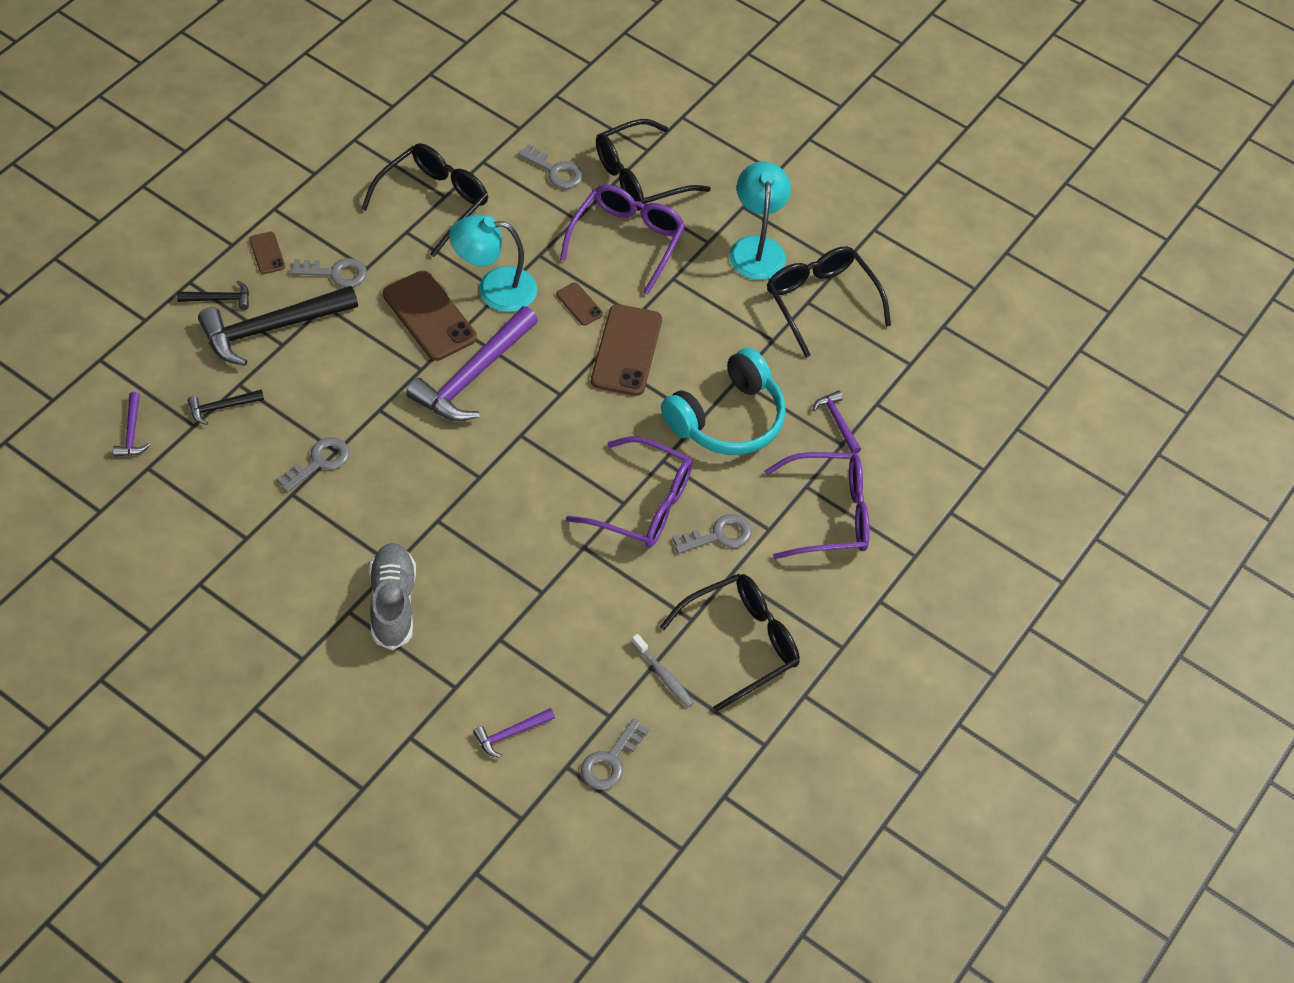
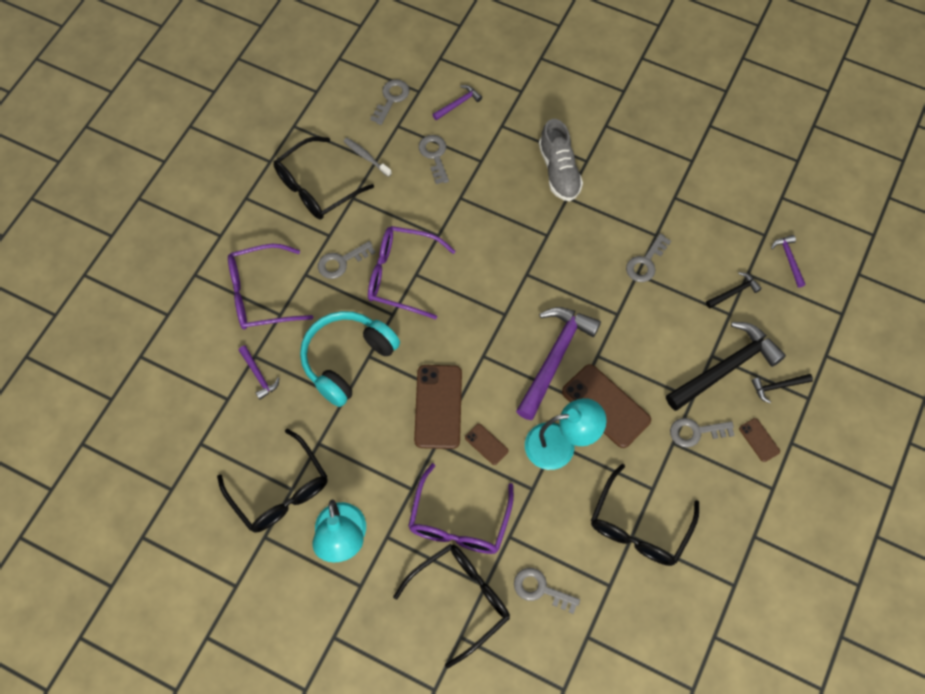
camera: 175 degrees right, 10 degrees up
none -> grey key [419,135,449,184]

